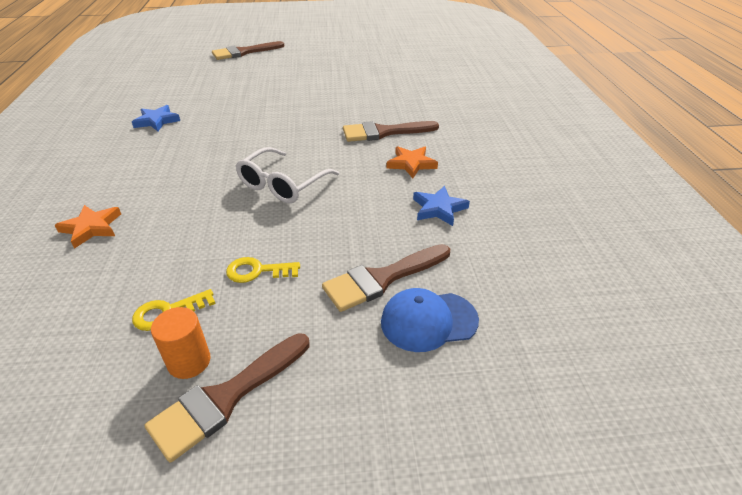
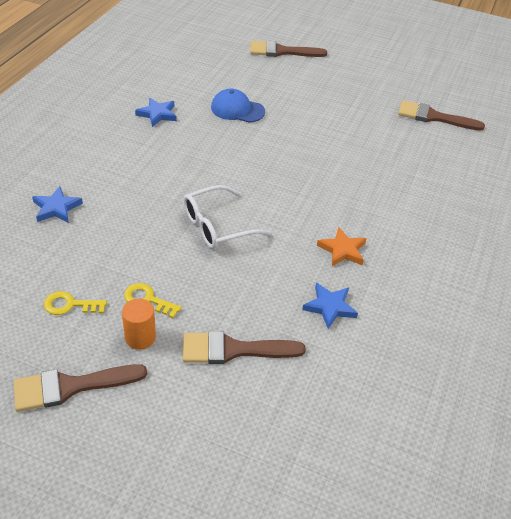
camera: 25 degrees right, 5 degrees up
orange star [54,205,121,249] -> blue star [32,186,83,223]
orange cylinder [151,307,211,379] -> orange cylinder moved to [122,299,156,350]
brown brush [343,121,439,142] -> brown brush moved to [398,100,485,131]
blue cap [381,288,479,352] -> blue cap moved to [211,89,265,123]

